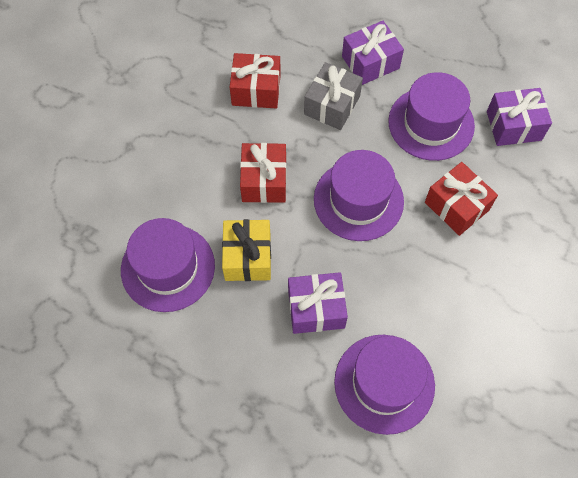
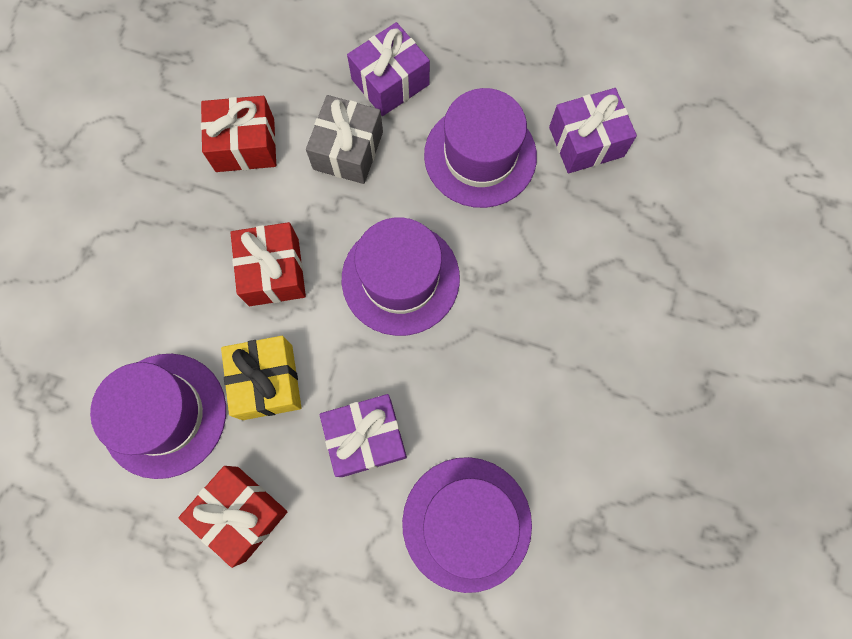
camera: 10 degrees left, 10 degrees up
red gift [425,162,498,236] -> red gift moved to [179,466,288,568]

